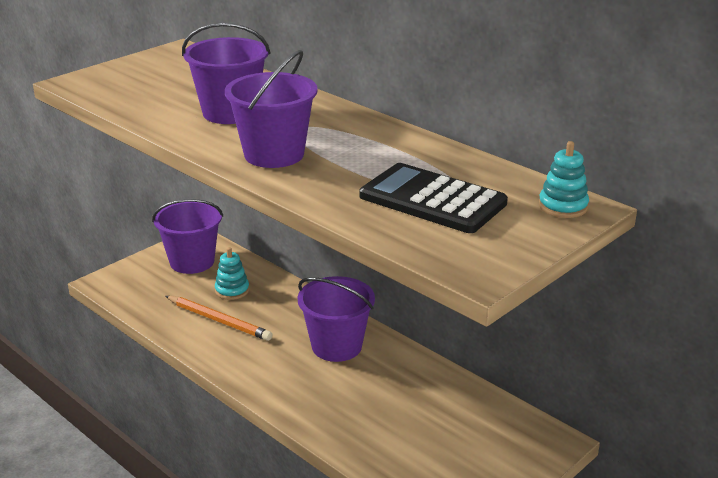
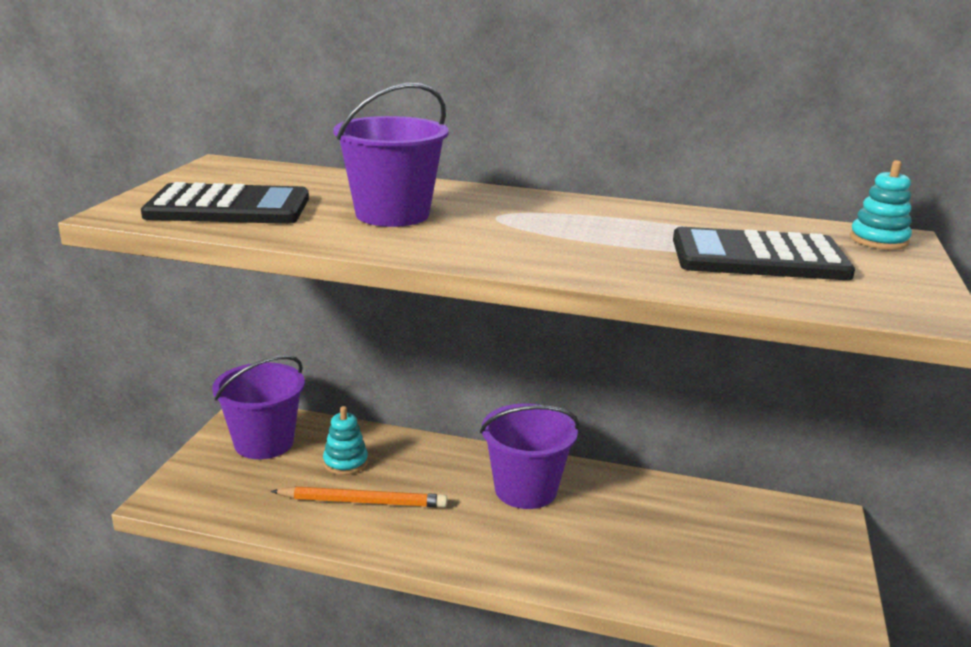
camera: 30 degrees left, 5 degrees down
purple bucket [225,50,318,168] -> none
none -> black calculator [141,182,309,224]

